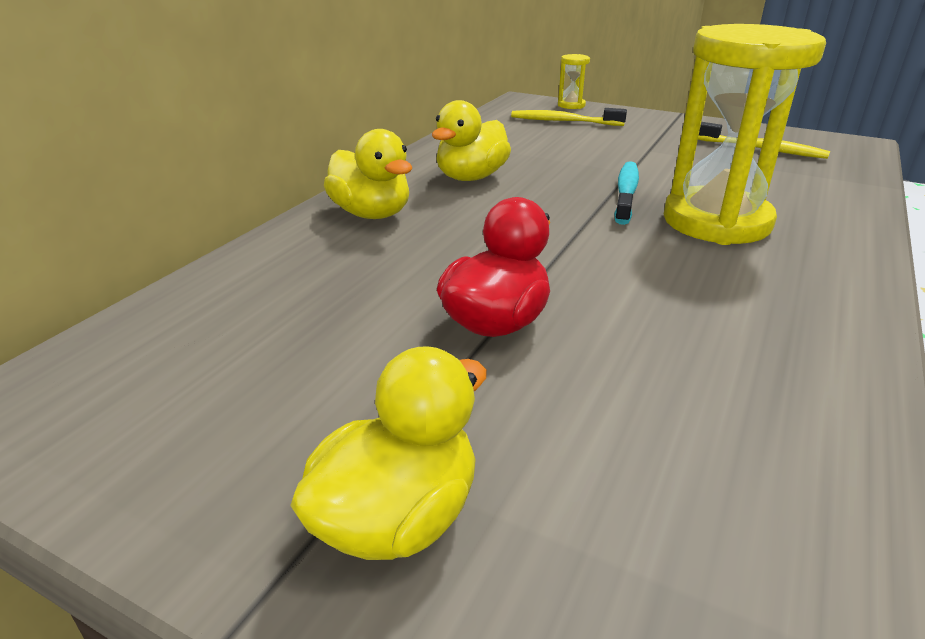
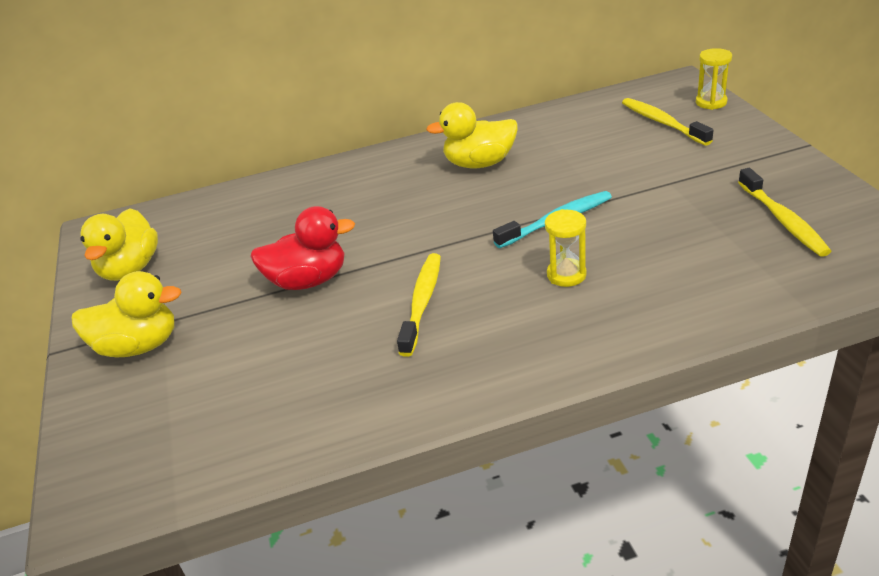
camera: 50 degrees right, 5 degrees up
yellow duck [324,129,412,219] -> yellow duck moved to [80,208,158,281]
yellow hourglass [664,24,826,245] -> yellow hourglass [545,209,587,287], size x0.41
none -> yellow toothbrush [397,253,441,357]

